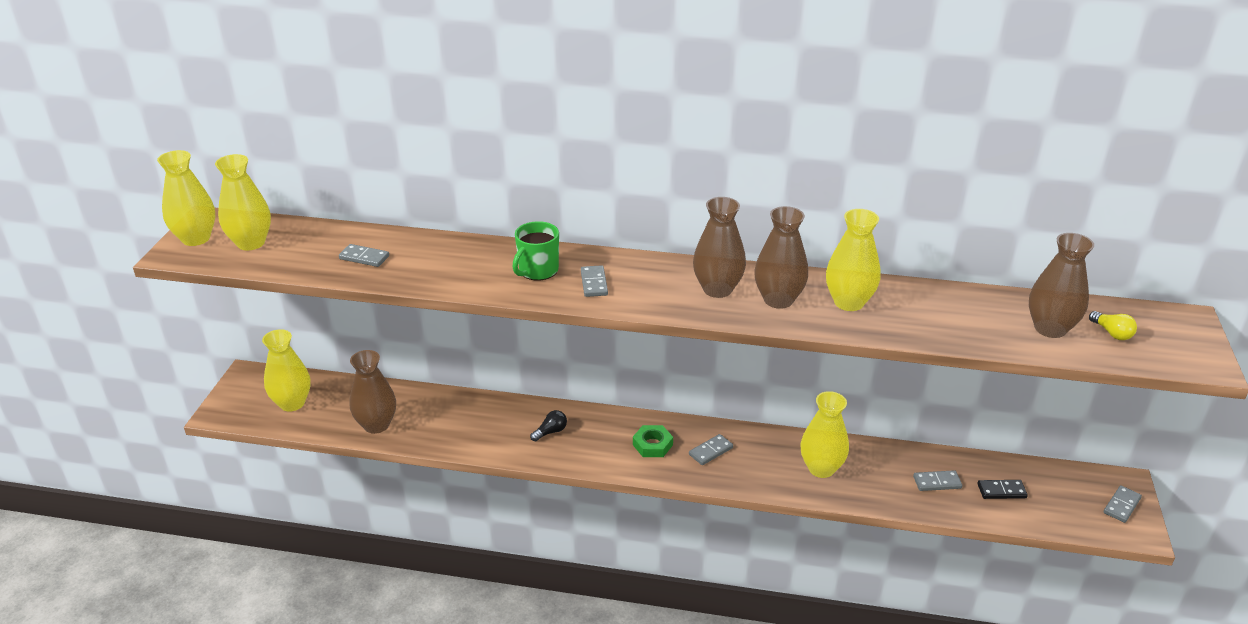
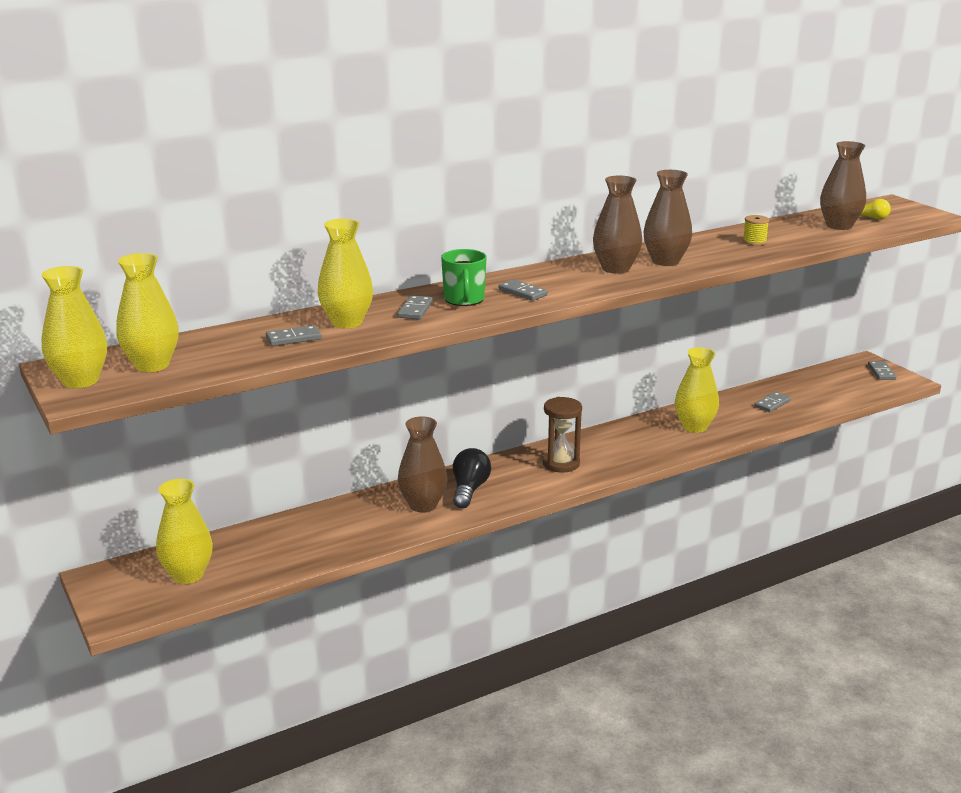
camera: 40 degrees left, 10 degrees down
brown vase [349,350,396,434] -> brown vase moved to [398,416,447,512]
black light bulb [530,410,567,442] -> black light bulb [453,448,491,508], size x1.68
green nut [633,425,673,457] -> brown hourglass [542,397,582,473]
grey domino [689,434,733,465] -> grey domino moved to [398,295,433,319]
yellow vase [826,209,880,311] -> yellow vase moved to [318,219,373,328]
black domino [977,480,1028,499] -> none
none -> yellow spool [743,215,769,246]

